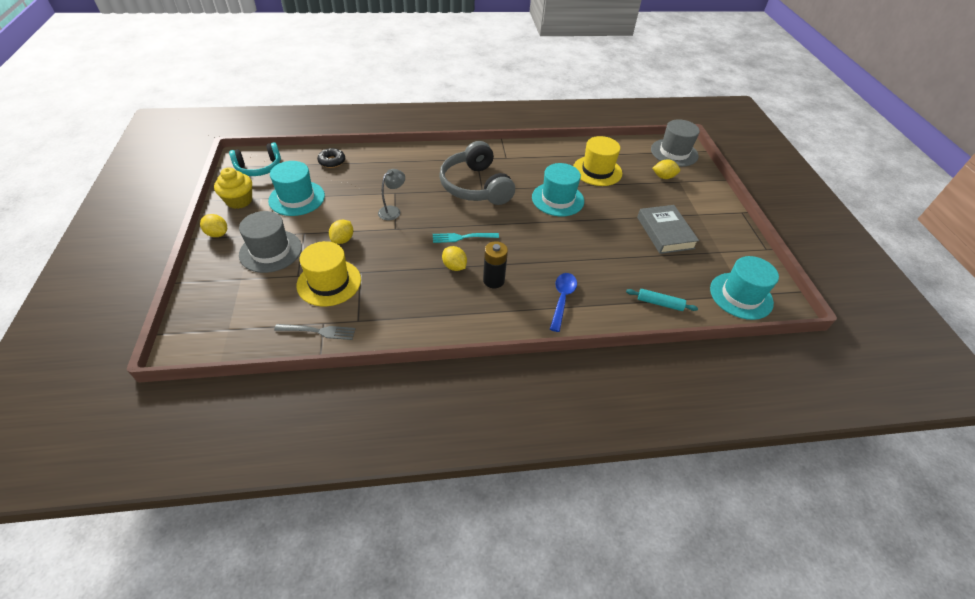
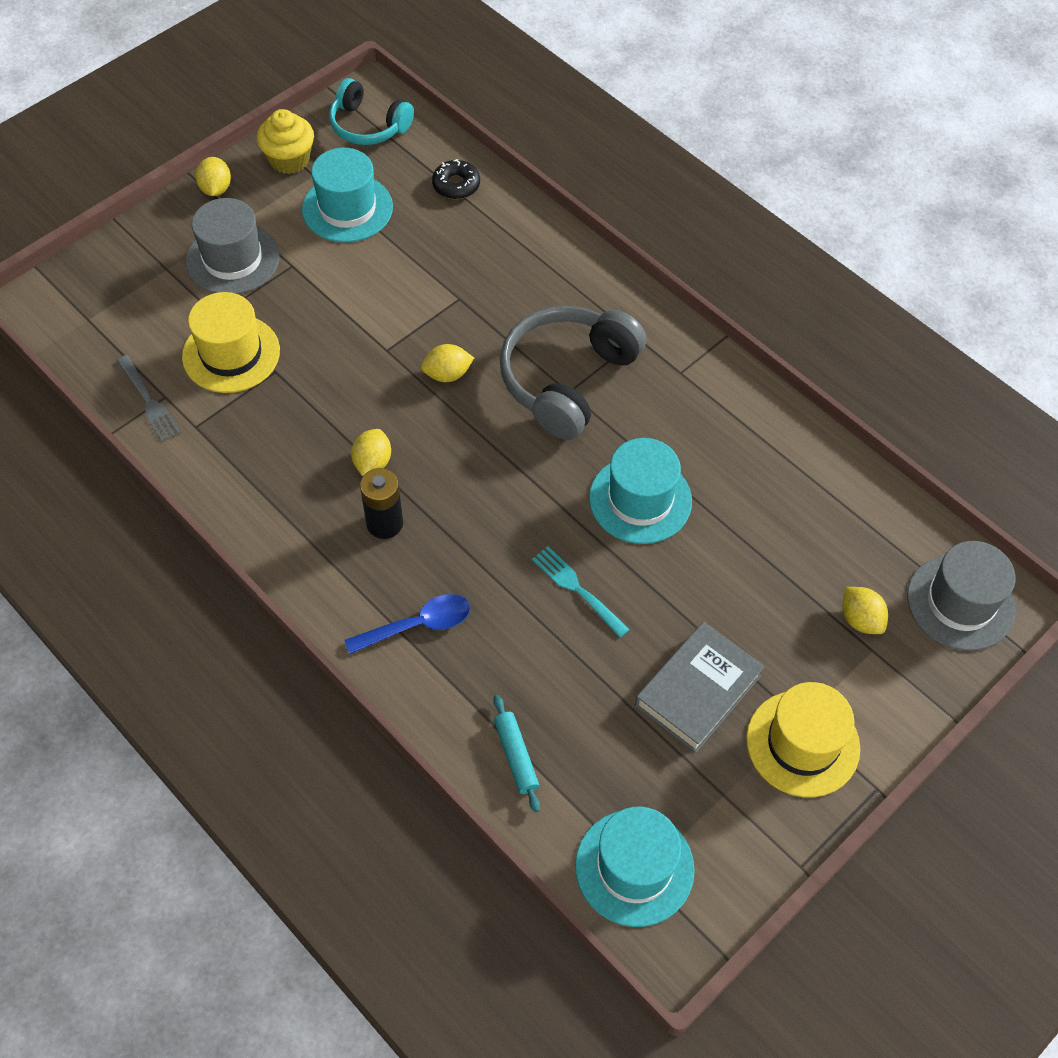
camera: 55 degrees right, 10 degrees up
yellow lemon [329,220,353,244] -> yellow lemon moved to [421,344,474,382]
grey lamp [378,169,405,220] -> none
turquoise fork [433,233,499,243] -> turquoise fork moved to [532,546,630,638]
yellow hat [573,136,622,186] -> yellow hat moved to [746,682,860,797]

